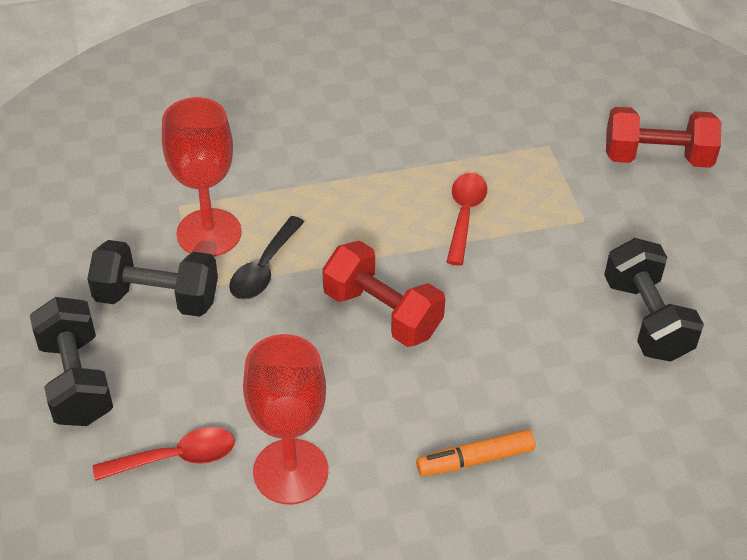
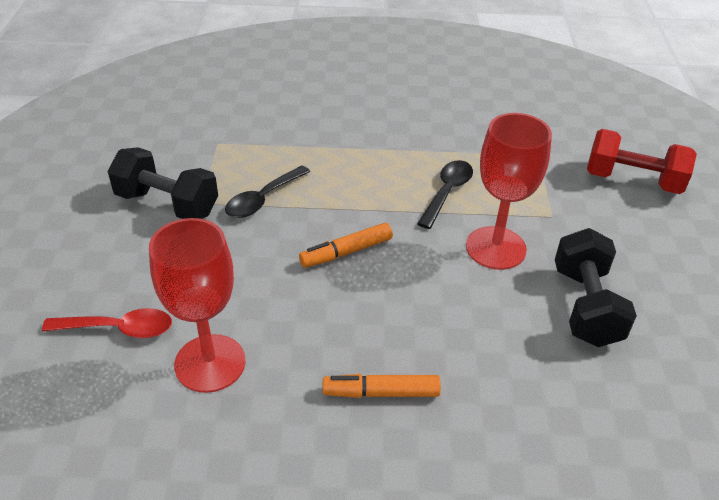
camera: 15 degrees right, 5 degrees down
black dumbbell [30,297,113,426] -> none
red goblet [162,97,241,257] -> red goblet moved to [466,113,552,270]
red dumbbell [322,241,445,347] -> orange marker [299,223,393,268]
red spoon [447,173,487,265] -> black spoon [417,160,473,229]

